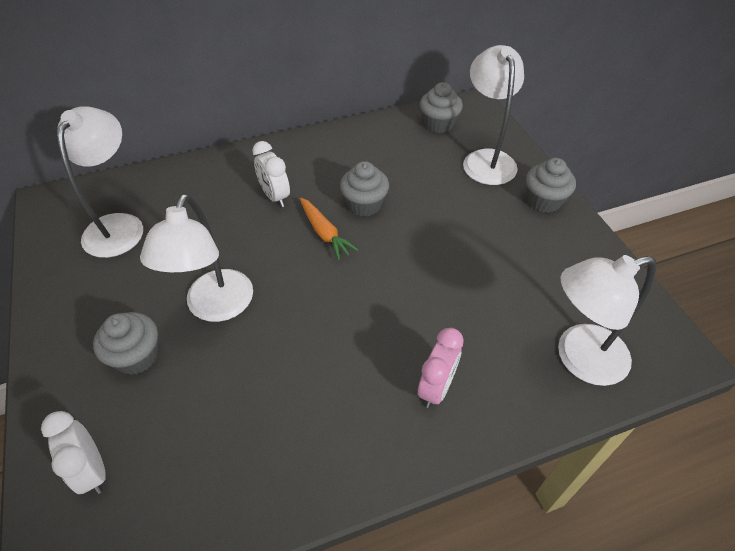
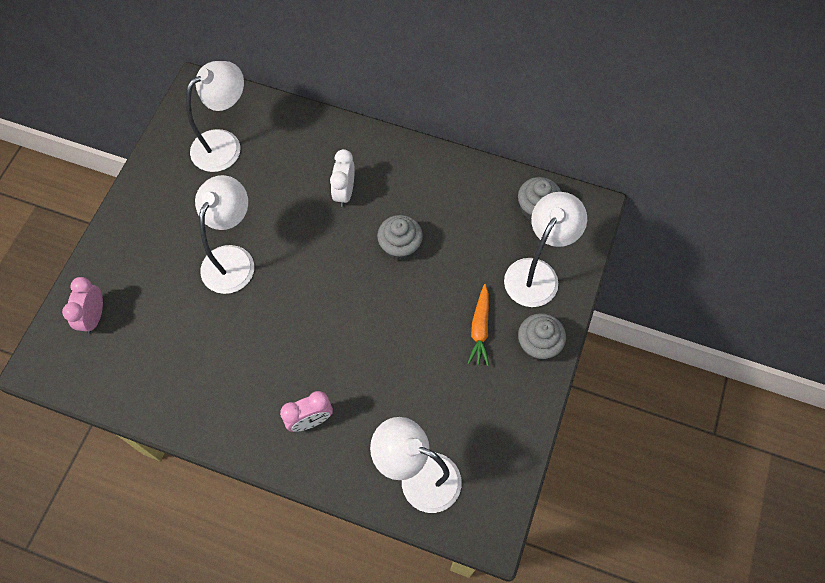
camera: 40 degrees right, 15 degrees up
white clock [41,411,106,494] -> pink clock [62,277,103,334]
grey cupcake [93,312,158,375] -> none
white lamp [140,194,253,322] -> white lamp turned 150 degrees clockwise [195,175,254,294]
orange carrot [300,198,358,260] -> orange carrot moved to [467,284,489,366]

